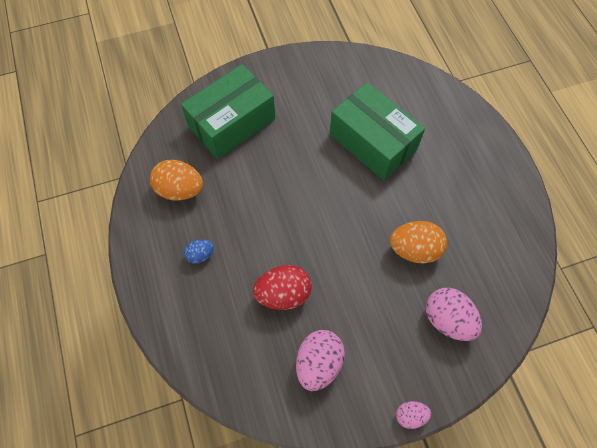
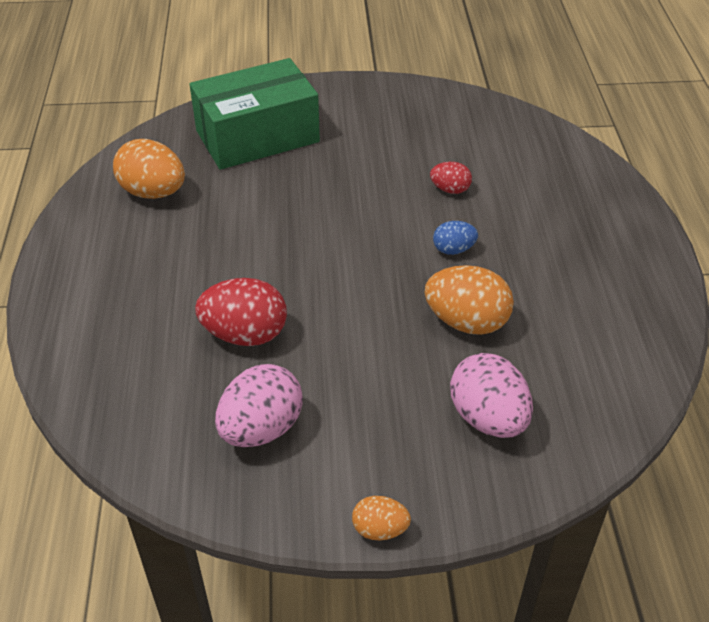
camera: 15 degrees right, 20 degrees down
blue egg [184,239,214,264] -> blue egg moved to [433,221,478,255]
green box [330,82,425,180] -> red egg [430,162,472,194]
pink egg [396,401,431,429] -> orange egg [352,496,411,540]

